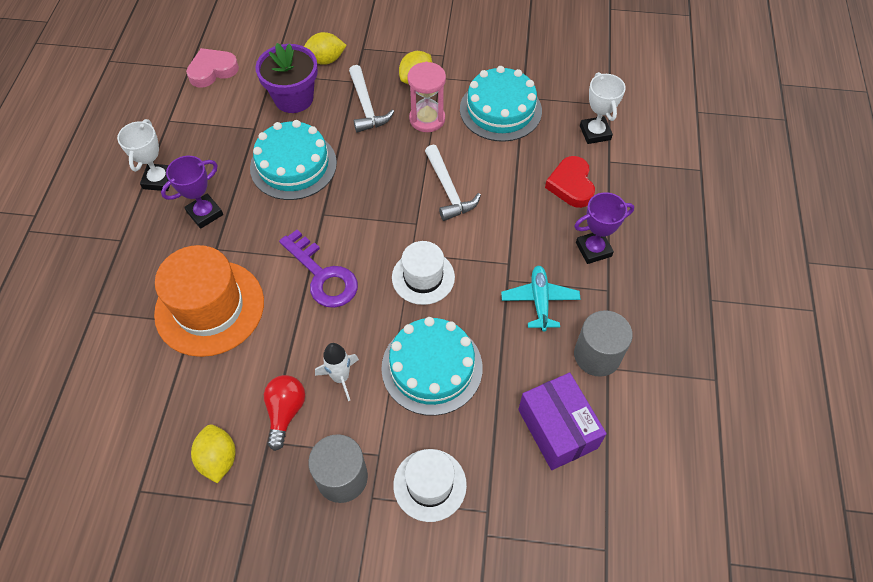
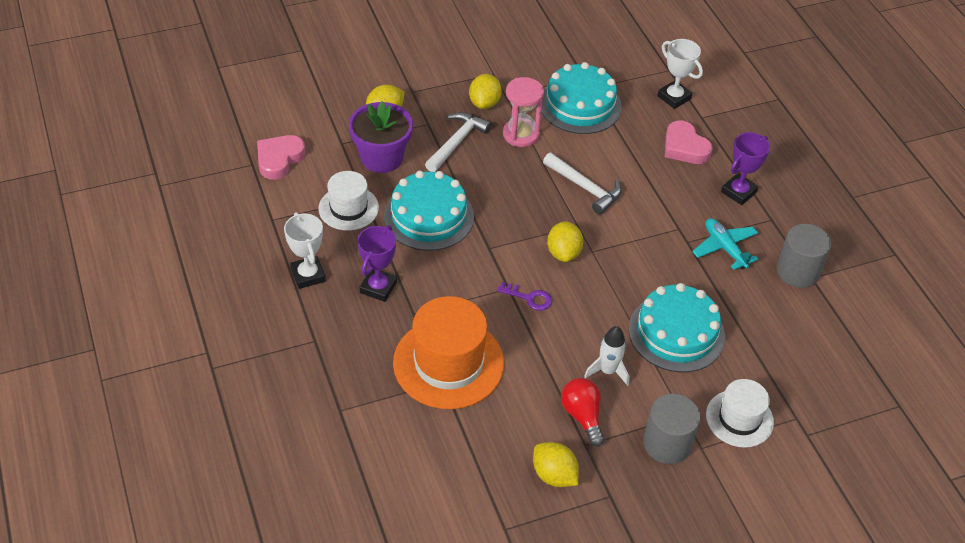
camera: 30 degrees left, 10 degrees down
purple key [279,230,358,308] -> purple key [497,282,552,311], size x0.54
white hammer [349,65,394,133] -> white hammer turned 105 degrees counterclockwise [425,112,492,172]
white hat [392,241,455,305] -> white hat moved to [318,171,379,231]
purple box [518,373,607,470] -> none
red heart [545,156,595,208] -> pink heart [665,120,713,164]
none -> yellow lemon [547,221,583,262]

